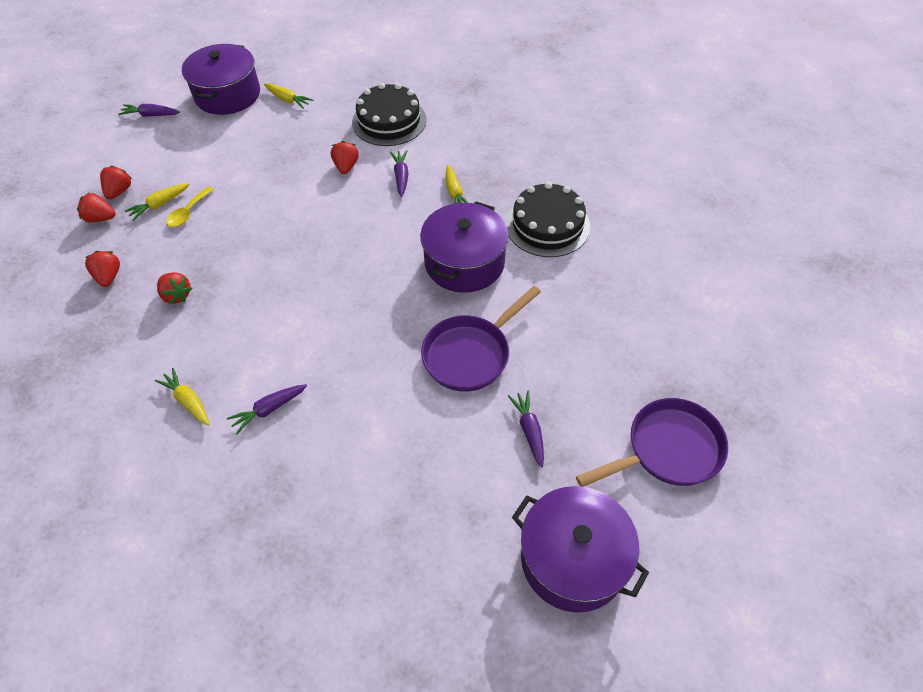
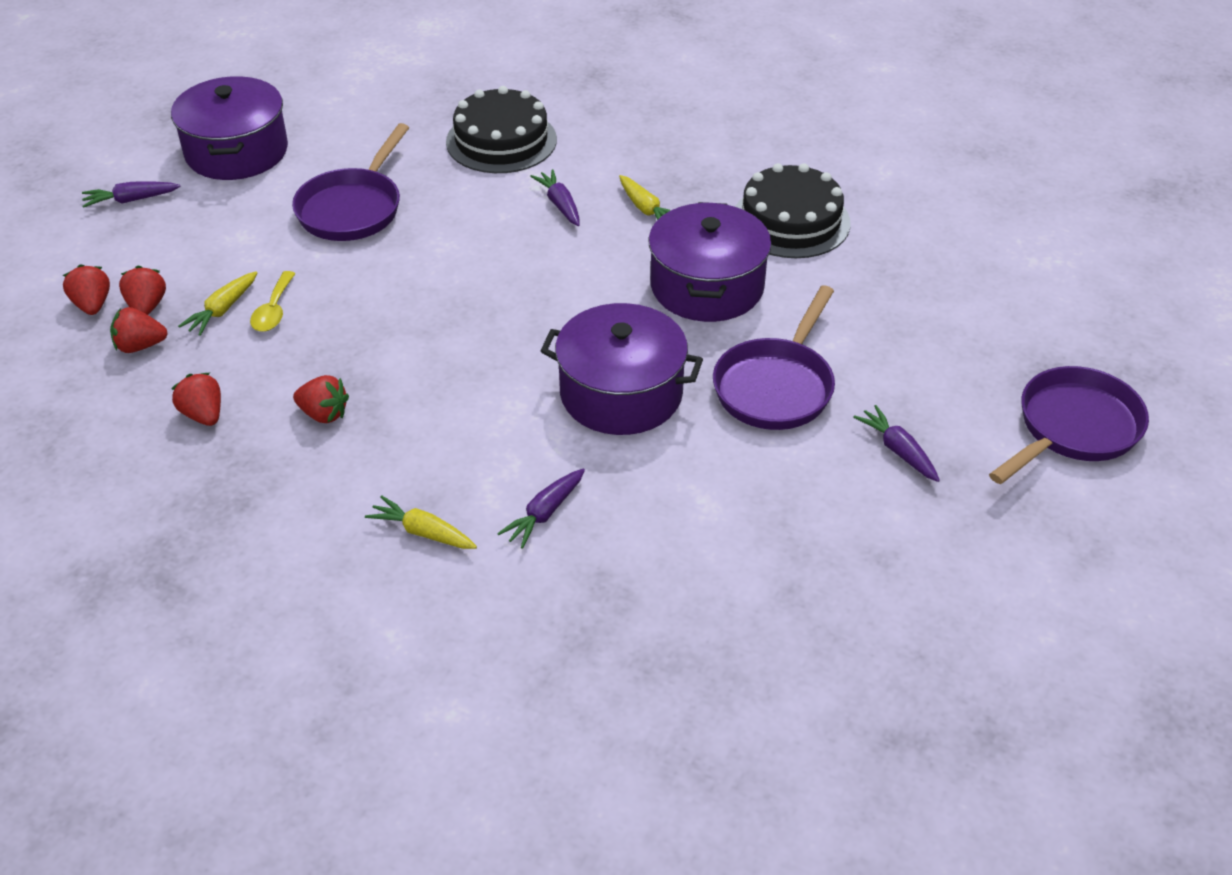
camera: 20 degrees left, 10 degrees down
yellow carrot [264,83,313,109] -> none
red strawberry [331,141,359,174] -> red strawberry moved to [63,264,110,315]
purple pot [512,486,649,613] -> purple pot moved to [540,303,703,435]
none -> purple pan [292,123,409,241]

